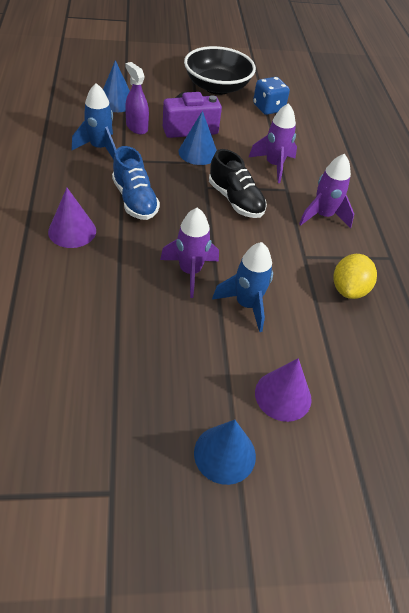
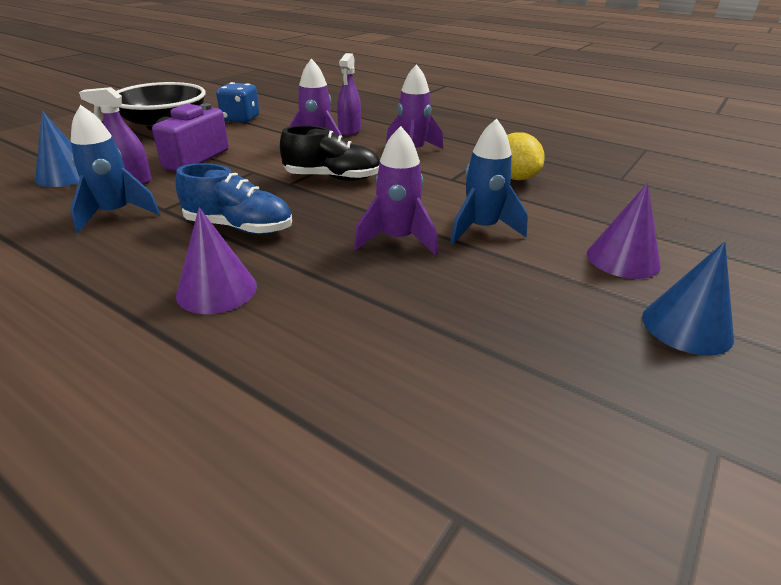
camera: 45 degrees left, 15 degrees down
blue cone [179,111,217,165] -> none
none -> purple spray bottle [337,53,361,136]

